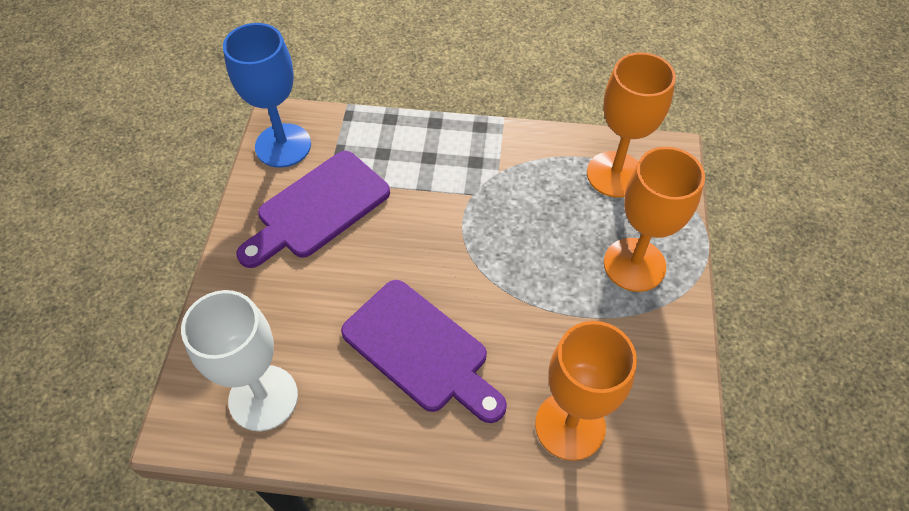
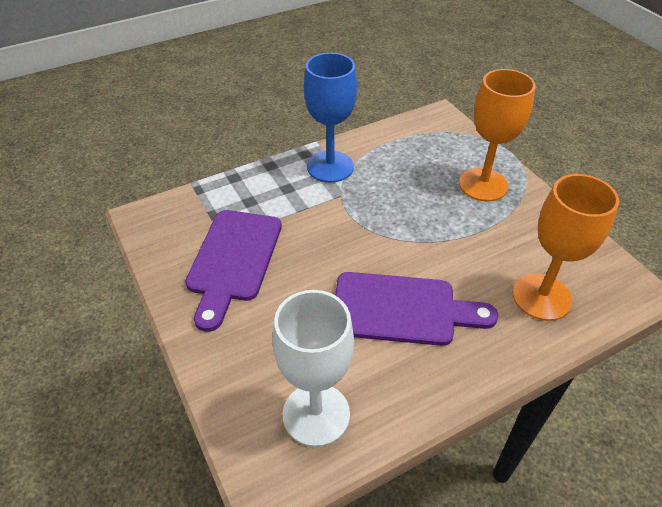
camera: 35 degrees left, 10 degrees down
blue goblet [223,23,311,168] -> blue goblet moved to [304,53,357,183]
orange goblet [587,52,676,198] -> none

